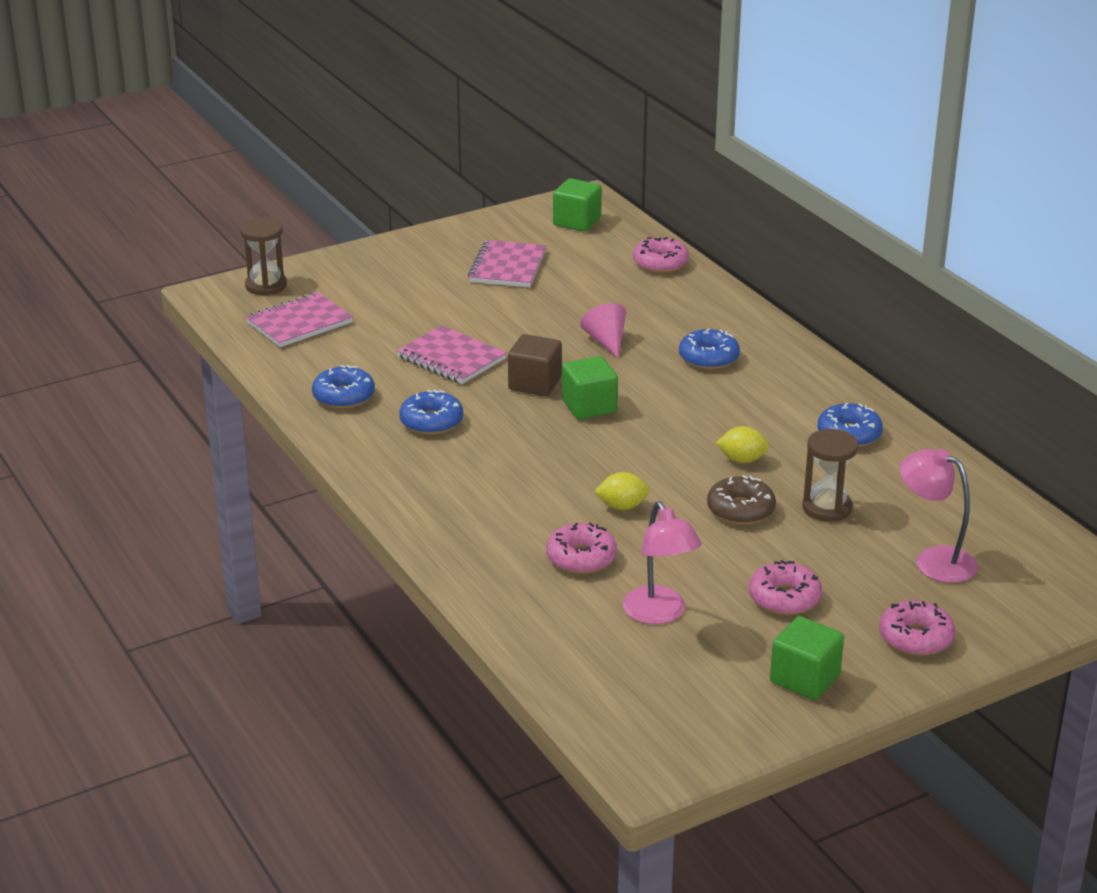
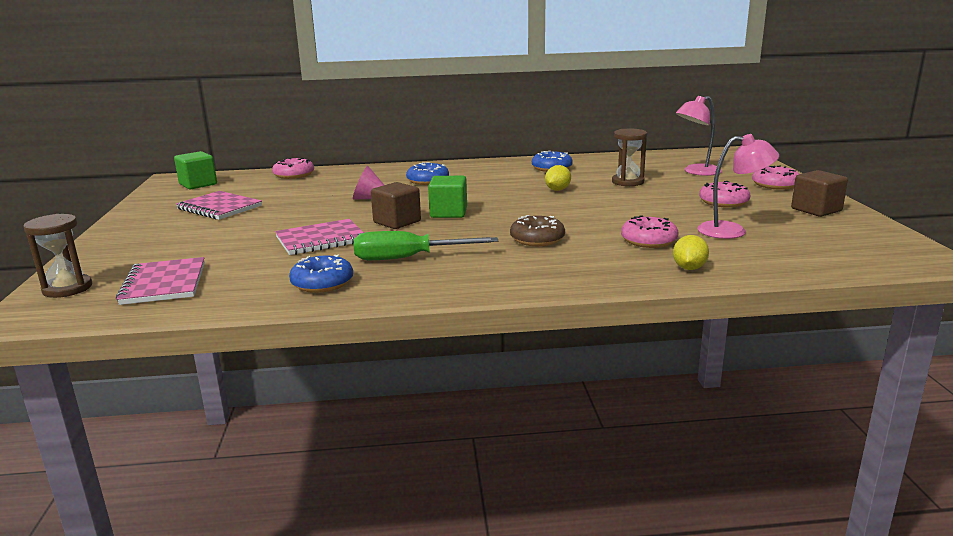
camera: 65 degrees left, 10 degrees down
blue donut [399,389,463,435] -> green screwdriver [354,231,498,260]
yellow lemon [594,472,650,510] -> yellow lemon moved to [673,235,709,270]
brown donut [707,475,776,525] -> brown donut moved to [510,215,565,246]
green cube [770,616,844,700] -> brown cube [791,170,848,217]

